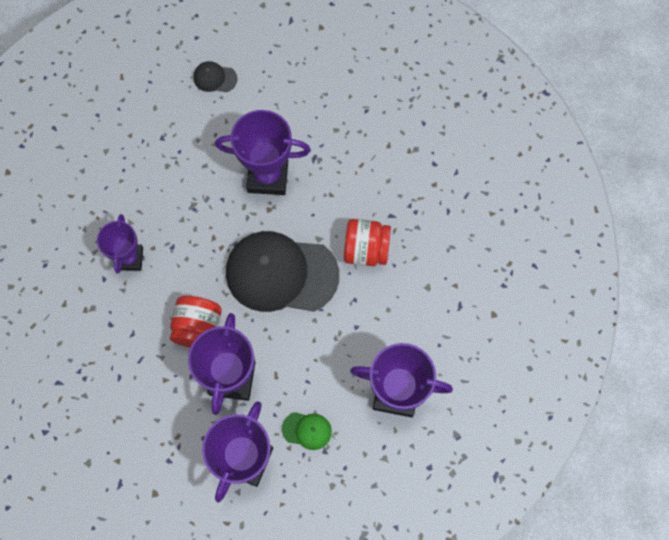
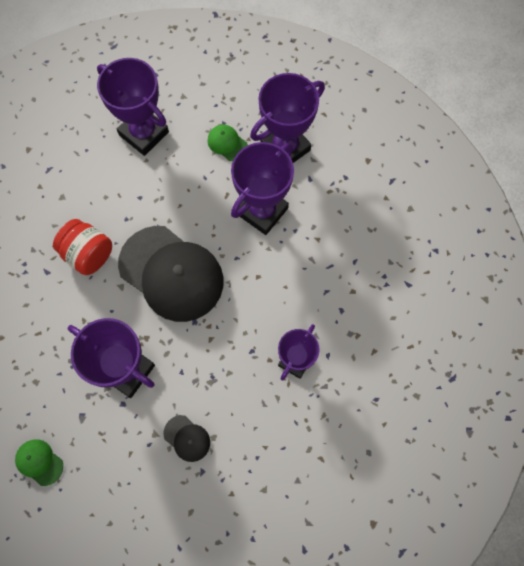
camera: 150 degrees left, 0 degrees up
red jar [170,296,222,348] -> none
black cap [194,61,238,92] -> black cap moved to [163,415,210,462]
none -> green cap [15,439,63,486]

